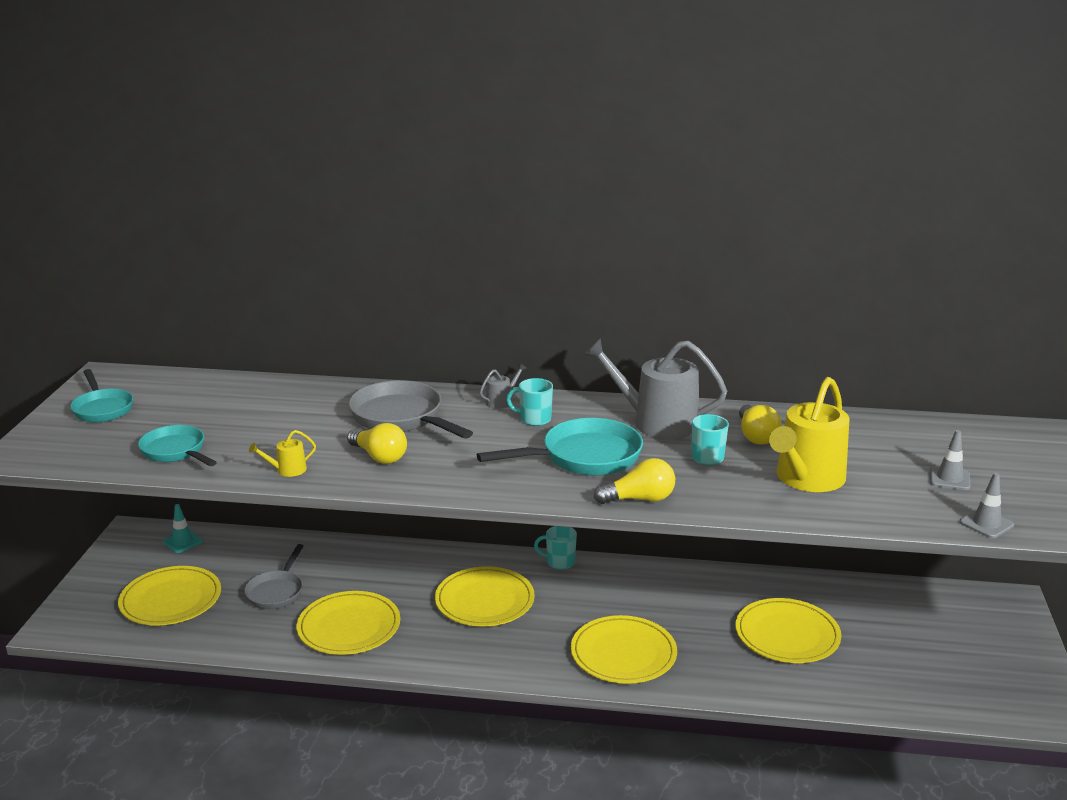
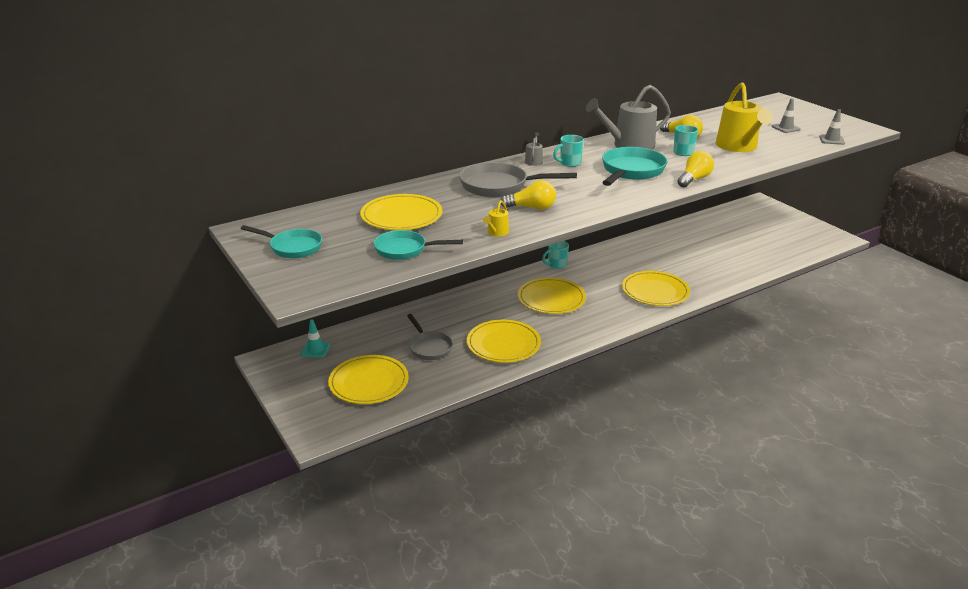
camera: 40 degrees left, 5 degrees up
yellow plate [735,598,841,663] -> yellow plate moved to [360,194,442,230]

